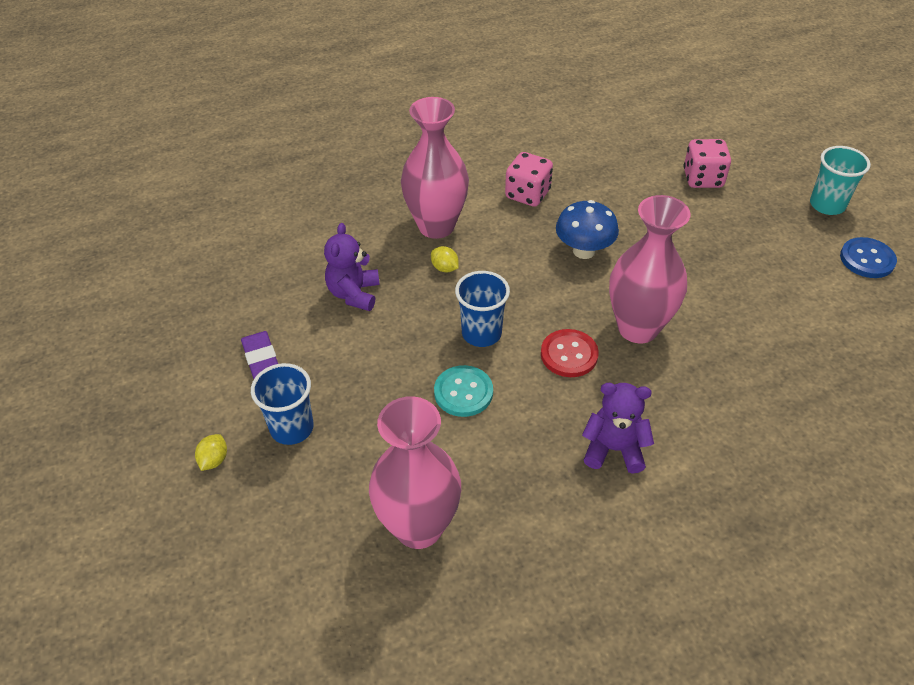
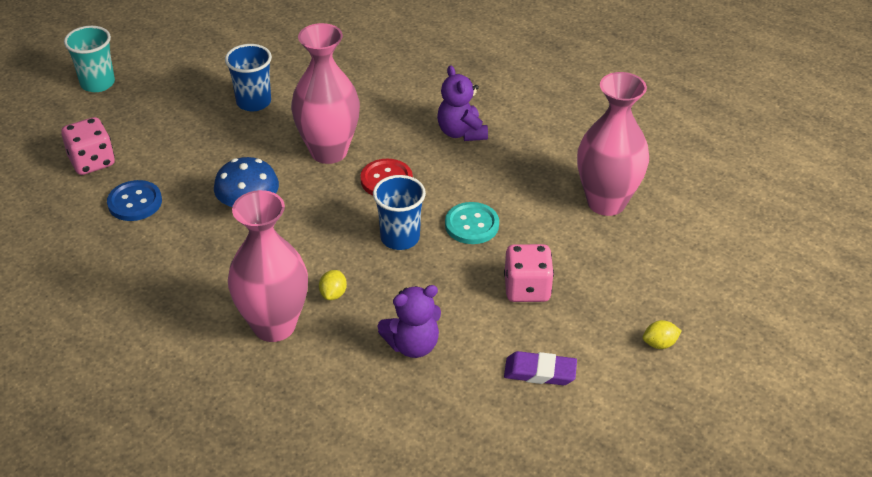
camera: 120 degrees left, 5 degrees down
purple eraser [241,331,278,379] -> purple eraser turned 60 degrees clockwise [504,351,577,385]
blue cup [251,363,314,445] -> blue cup moved to [225,44,272,111]
pink dice [505,152,553,207] -> pink dice moved to [504,244,554,302]
blue button [840,237,897,278] -> blue button moved to [107,180,162,221]

